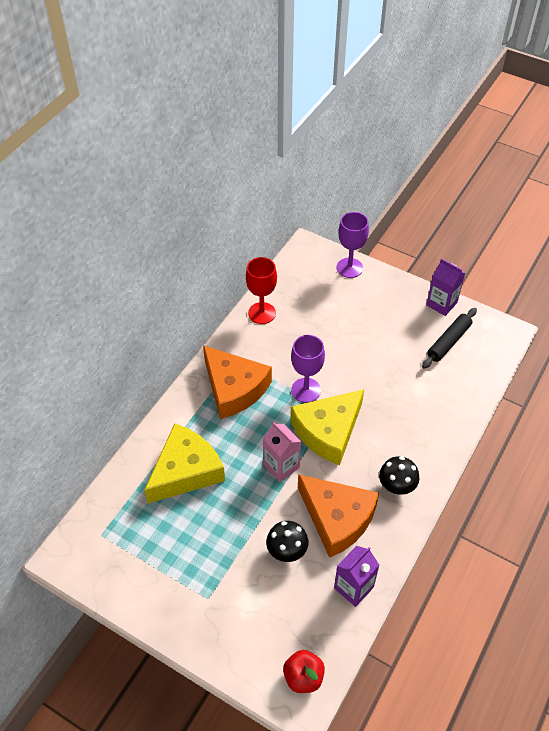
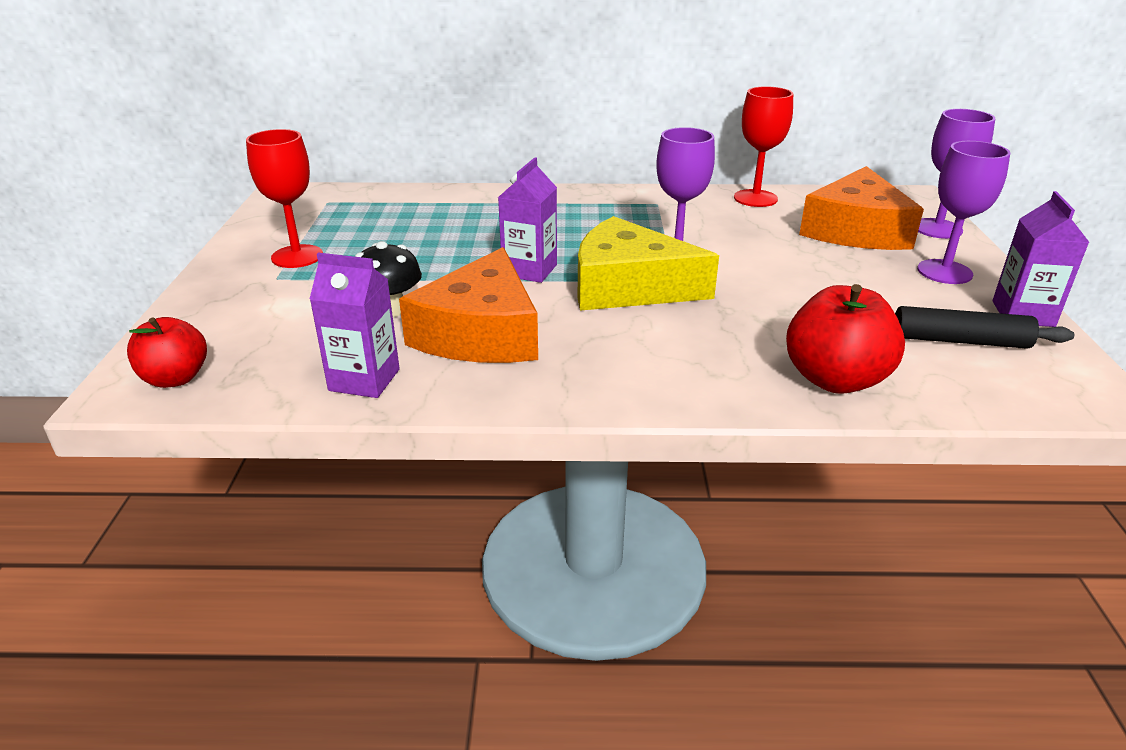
camera: 60 degrees right, 20 degrees down
yellow cheese [144,423,225,504] -> none
orange cheese [203,345,272,419] -> orange cheese moved to [799,166,924,250]
pink carton [263,422,301,482] -> purple carton [498,157,557,283]
black mushroom [379,456,419,495] -> none
none -> red goblet [246,129,323,268]
none -> red apple [786,284,905,394]
none -> purple goblet [917,141,1010,284]

